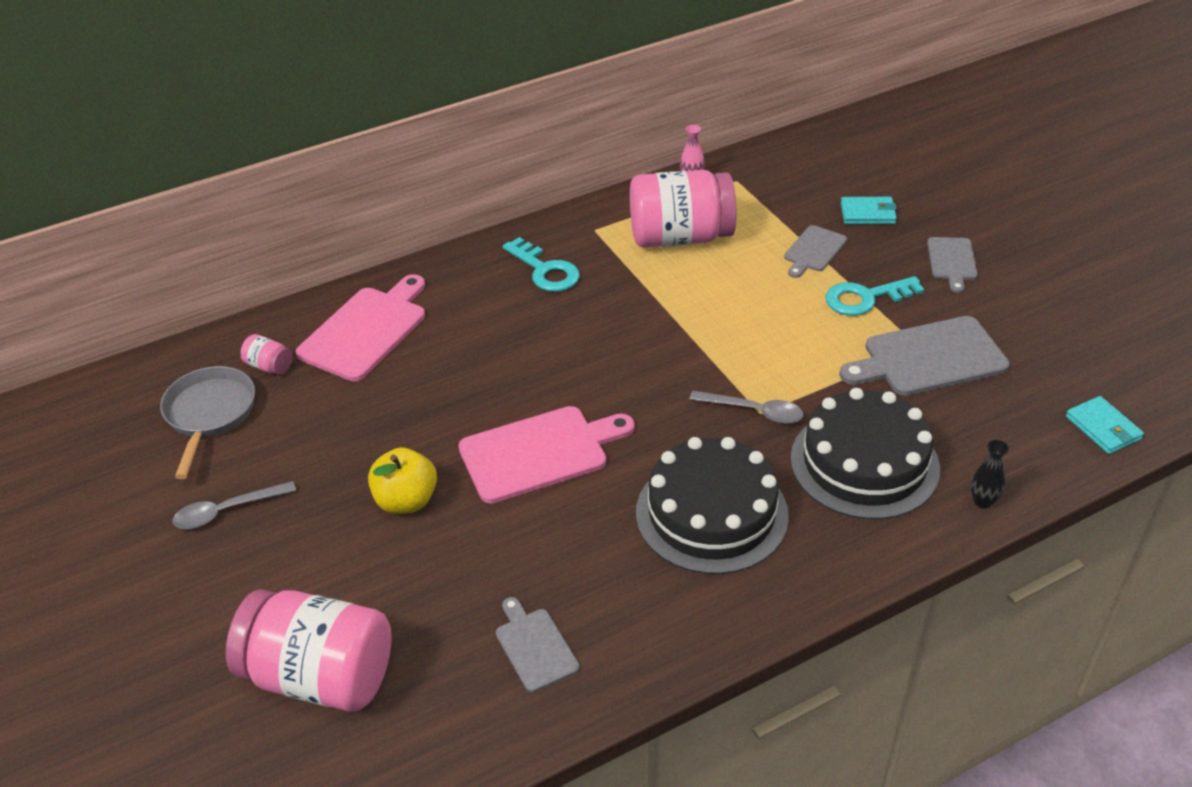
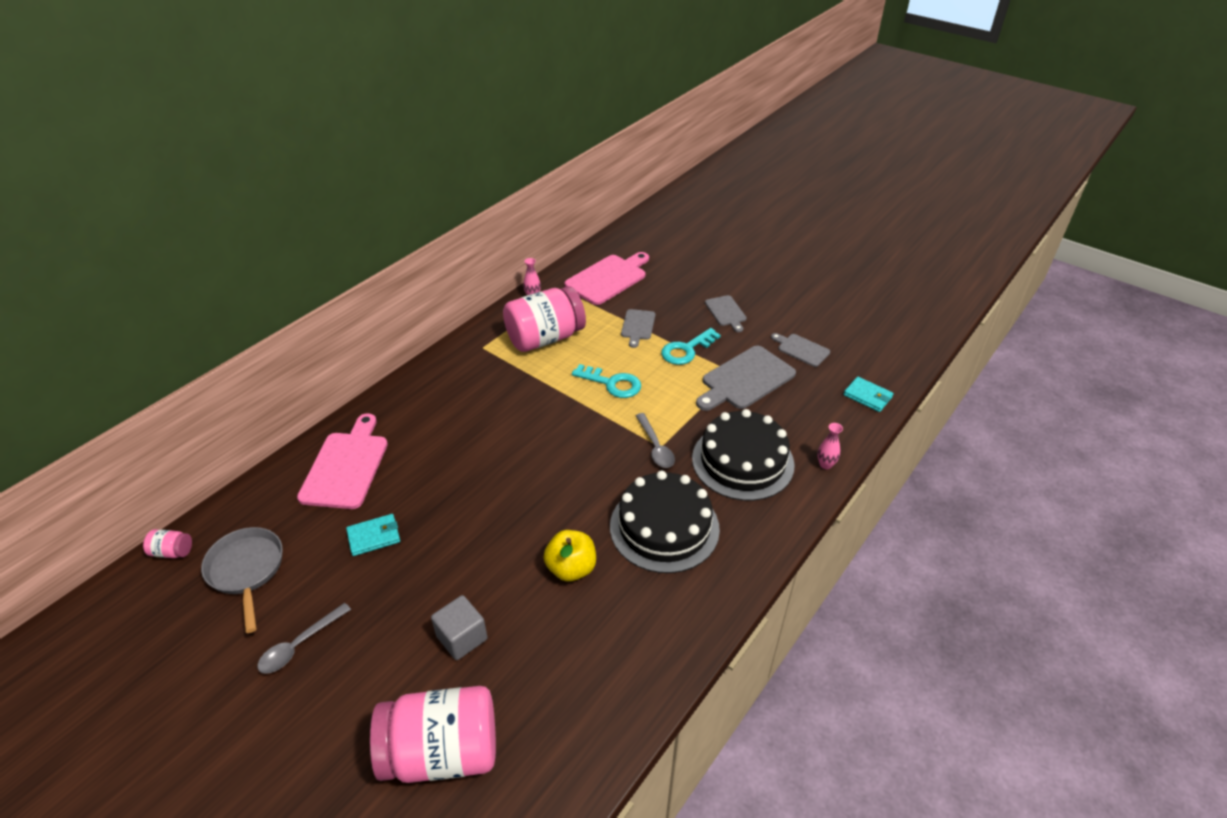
camera: 25 degrees left, 0 degrees up
pink jar [240,334,293,375] -> pink jar moved to [143,529,192,558]
yellow apple [368,447,437,514] -> yellow apple moved to [544,530,596,582]
pink cutting board [458,406,635,503] -> pink cutting board moved to [565,252,649,305]
grey cutting board [496,597,580,692] -> grey cutting board moved to [771,333,830,367]
turquoise key [503,237,580,292] -> turquoise key moved to [572,364,641,398]
grey spoon [689,391,803,424] -> grey spoon turned 75 degrees clockwise [636,413,675,468]
turquoise wallet [841,197,897,224] -> turquoise wallet moved to [346,514,400,556]
black vase [971,440,1009,508] -> pink vase [817,423,843,469]
none -> grey cube [431,595,488,660]

